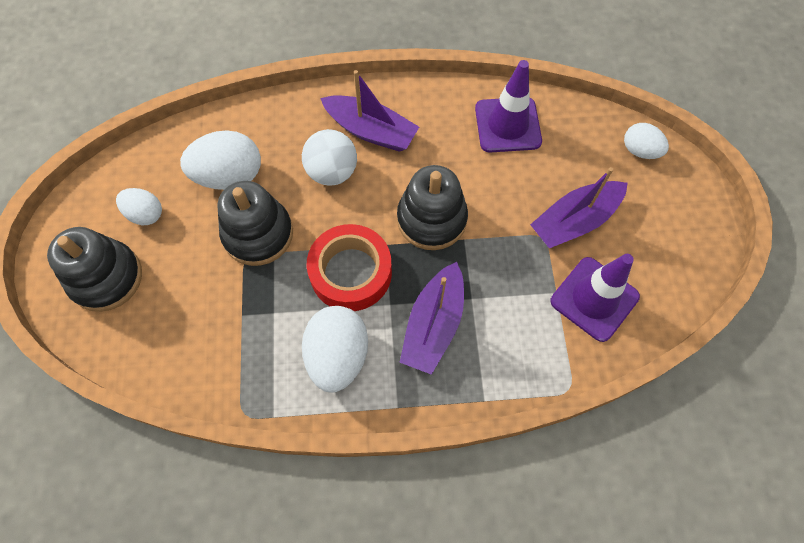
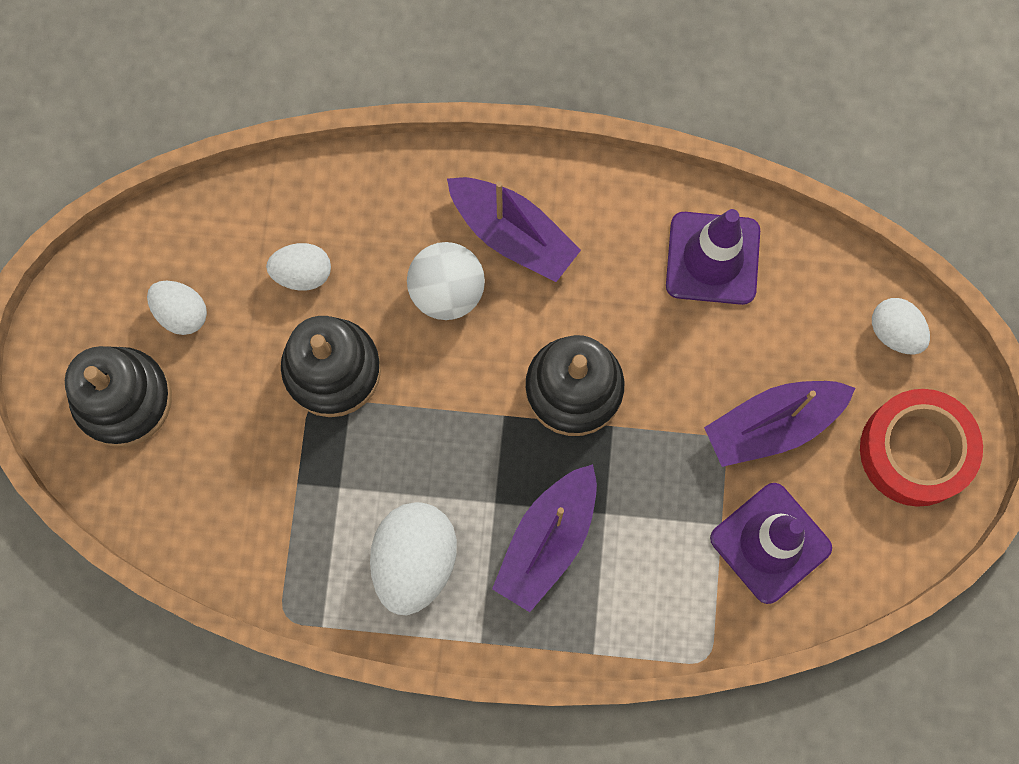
camera: 10 degrees right, 10 degrees up
white egg [180,130,261,190] -> white egg [266,243,331,291], size x0.59
red tape [307,224,392,311] -> red tape moved to [860,389,983,507]

